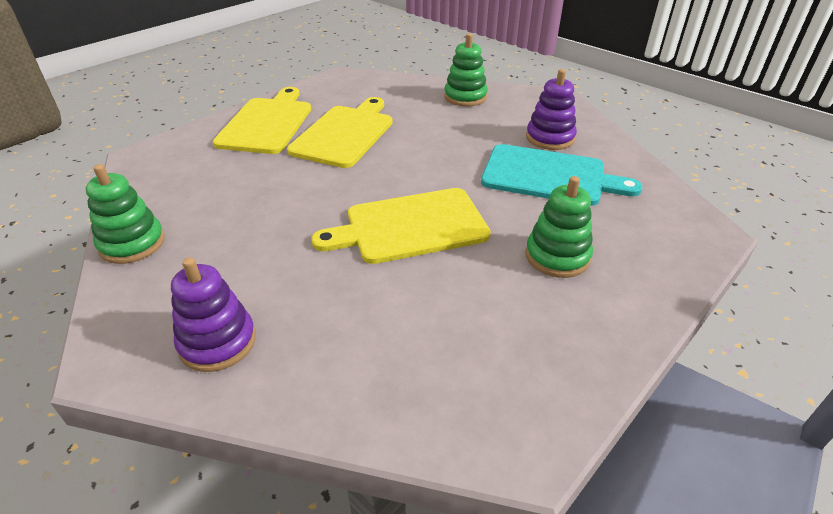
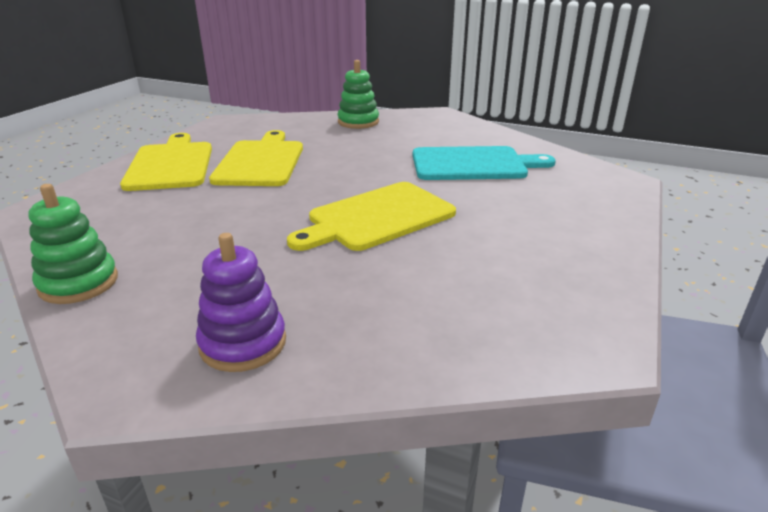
camera: 20 degrees left, 10 degrees down
green stacking toy [525,176,593,278] -> none
purple stacking toy [526,69,577,150] -> none

